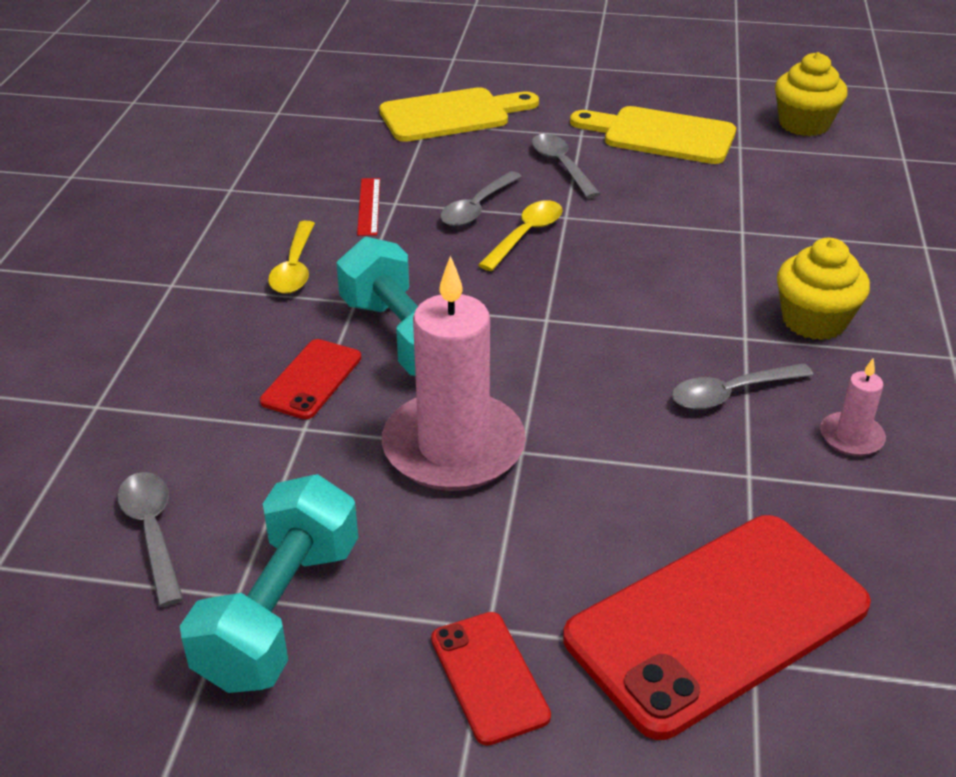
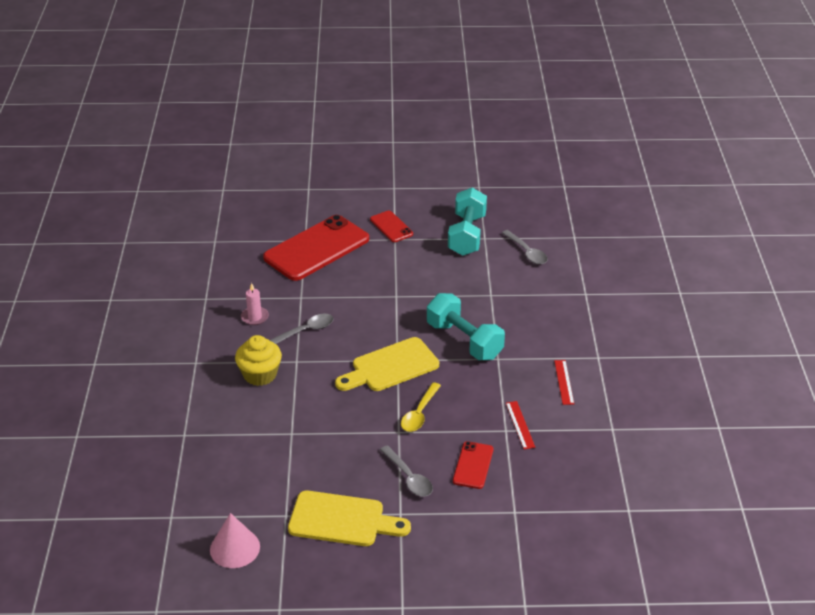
camera: 170 degrees right, 0 degrees up
red phone [260,339,361,419] -> red phone moved to [453,441,493,489]
yellow spoon [268,221,315,294] -> none
yellow cutting board [379,87,539,142] -> yellow cutting board moved to [335,337,439,391]
pink candle [382,256,526,491] -> none
grey spoon [440,171,522,226] -> none
yellow cupcake [775,52,848,136] -> pink cone [210,513,260,568]
none -> red ruler [554,360,574,405]

